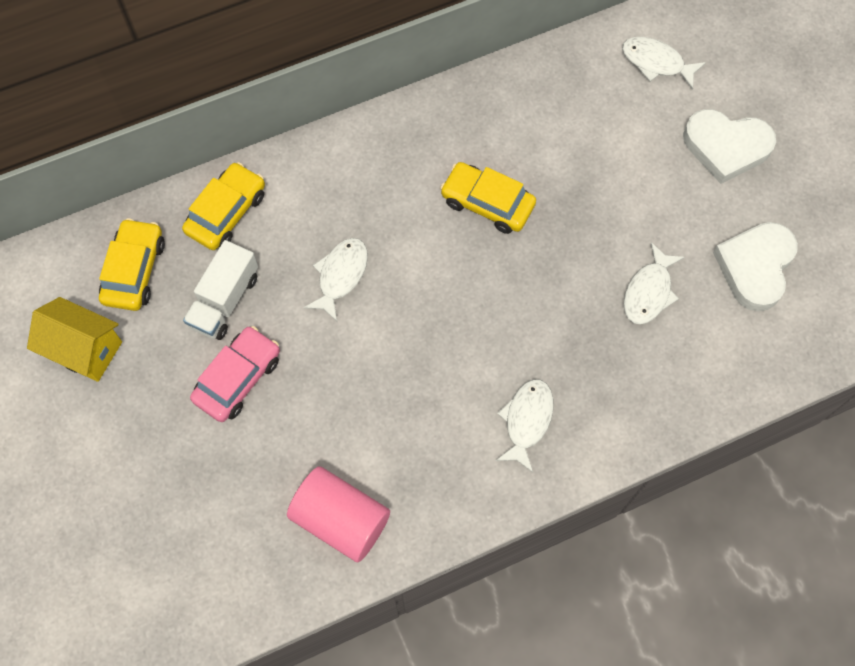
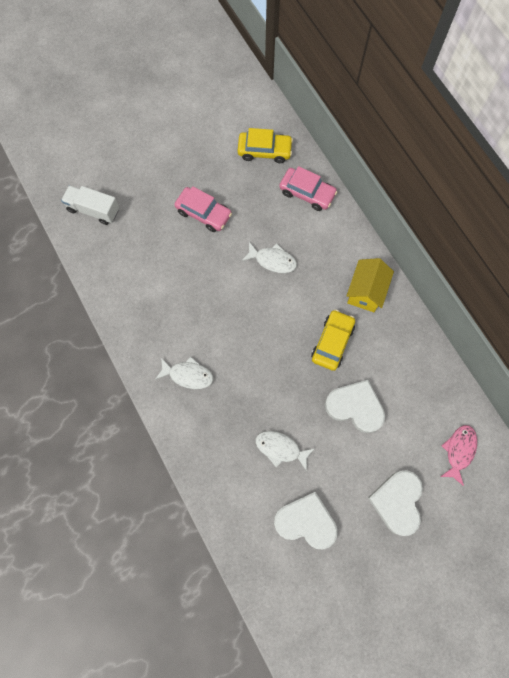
camera: 85 degrees right, 5 degrees up
yellow house [27,297,122,382] -> yellow house moved to [346,258,394,312]
yellow car [182,162,265,250] -> pink car [279,166,337,211]
white truck [183,240,258,340] -> white truck moved to [61,185,119,225]
pink cylinder [287,466,390,562] -> none
white fish [622,37,706,90] -> pink fish [440,425,477,486]
none -> white heart [325,380,385,433]

